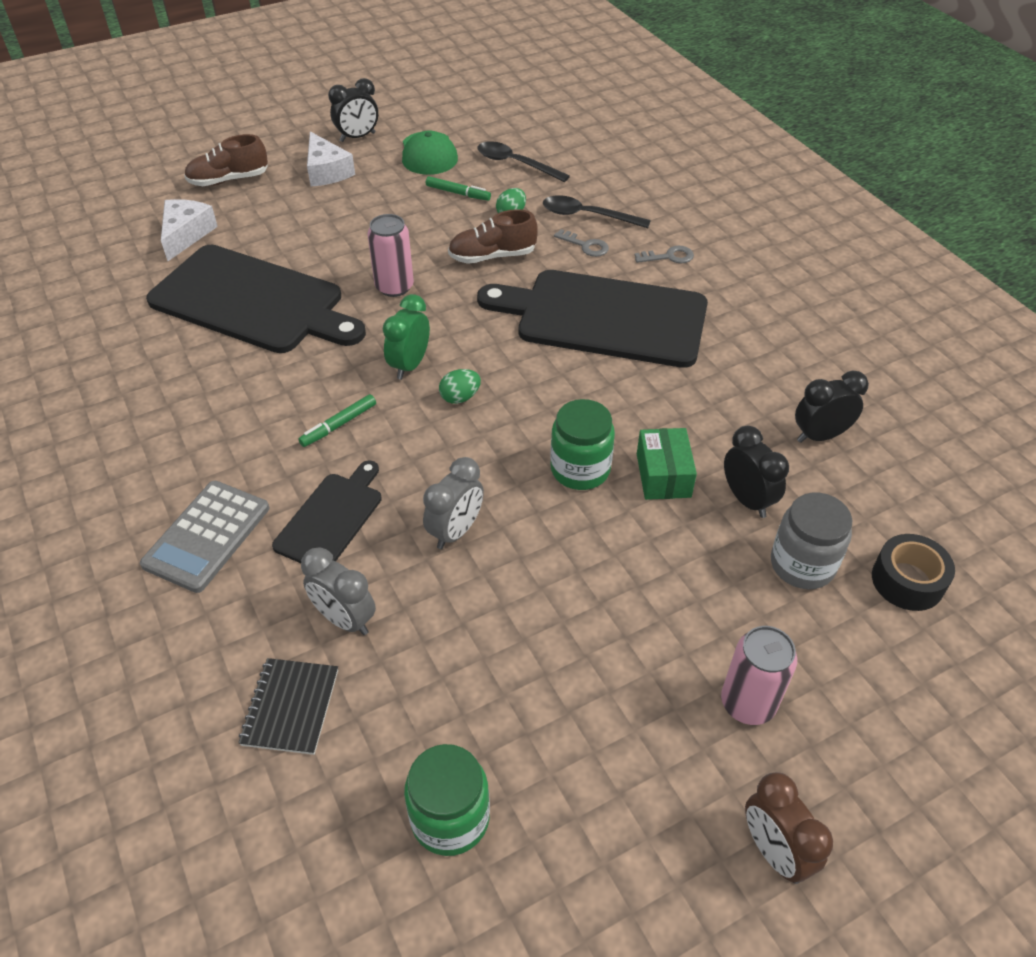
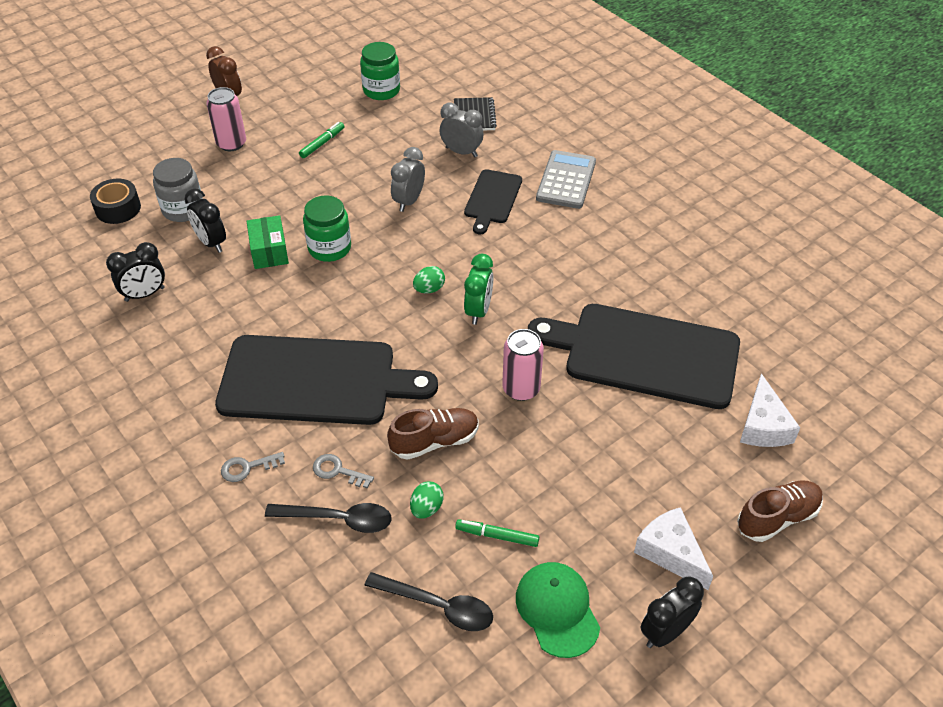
camera: 170 degrees right, 0 degrees up
green marker [298,394,376,447] -> green marker moved to [299,122,344,158]

